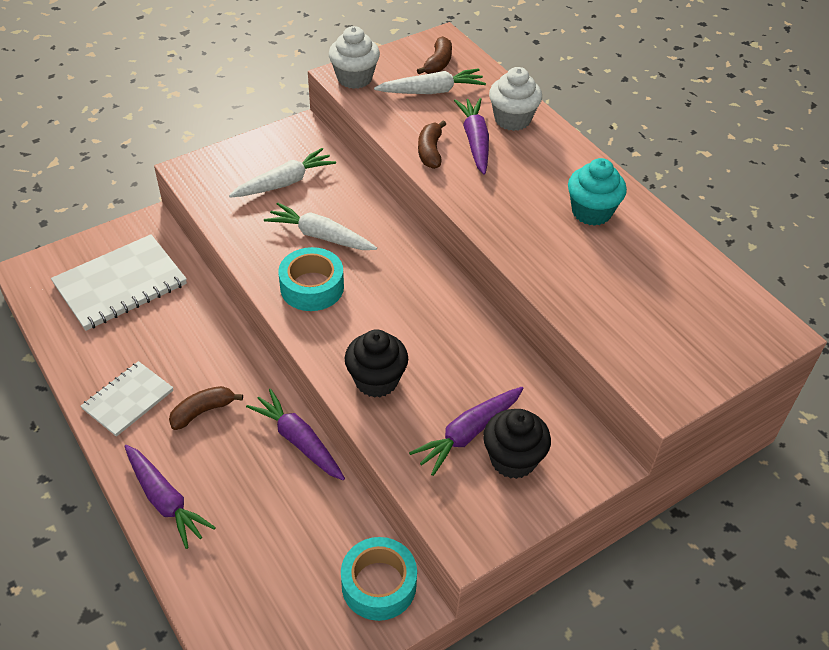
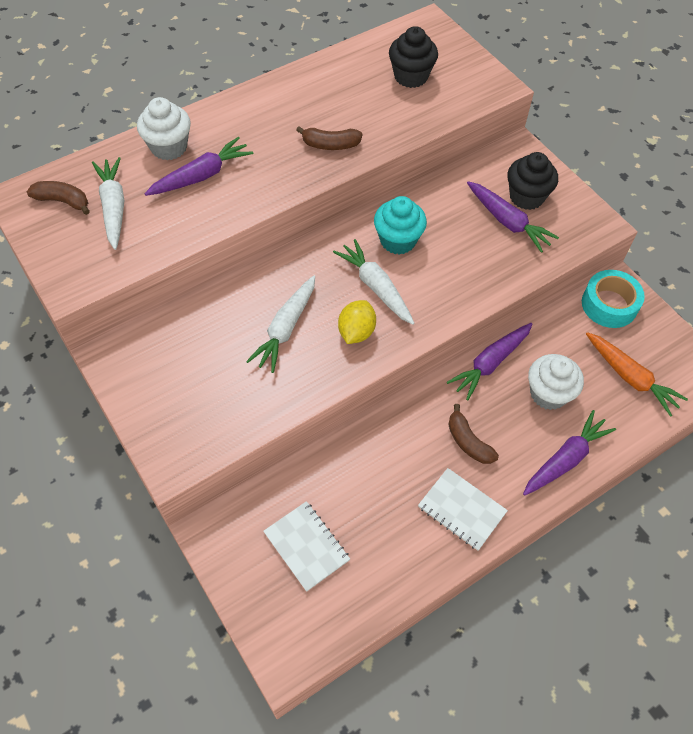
camera: 90 degrees left, 10 degrees up
white notebook [51,234,187,331] -> white notebook [263,501,350,592], size x0.61
white carrot [229,148,336,198] -> white carrot moved to [333,239,414,325]
turquoise tape [278,247,344,311] -> yellow lemon [338,300,376,344]
white cupcake [329,26,380,89] -> white cupcake moved to [528,354,584,410]
black cupcake [345,329,408,398] -> black cupcake moved to [389,26,438,88]
brown banana [418,121,446,169] -> brown banana moved to [296,126,362,150]
purple carrot [454,98,489,175] -> purple carrot turned 150 degrees clockwise [145,137,253,196]
turquoise cupcake [568,158,627,226] -> turquoise cupcake moved to [374,196,427,255]
none -> orange carrot [586,332,688,417]

